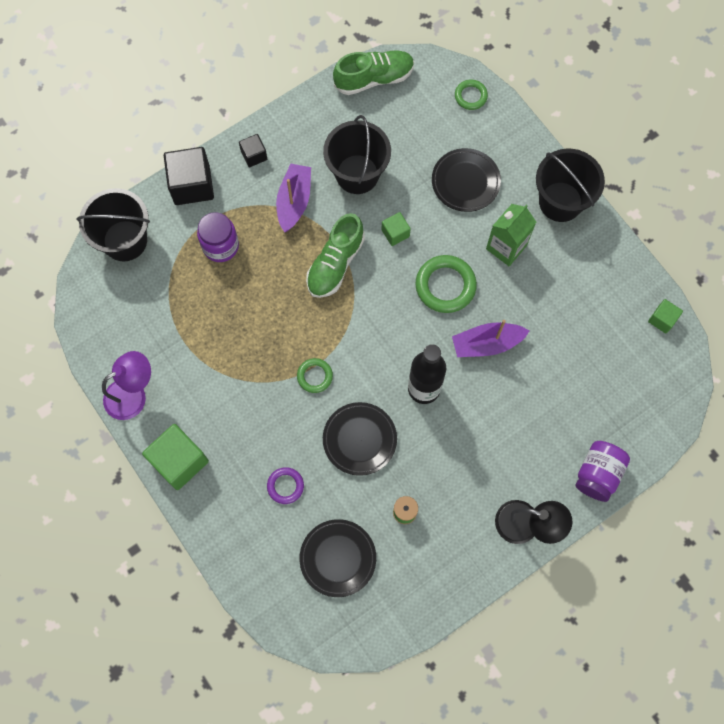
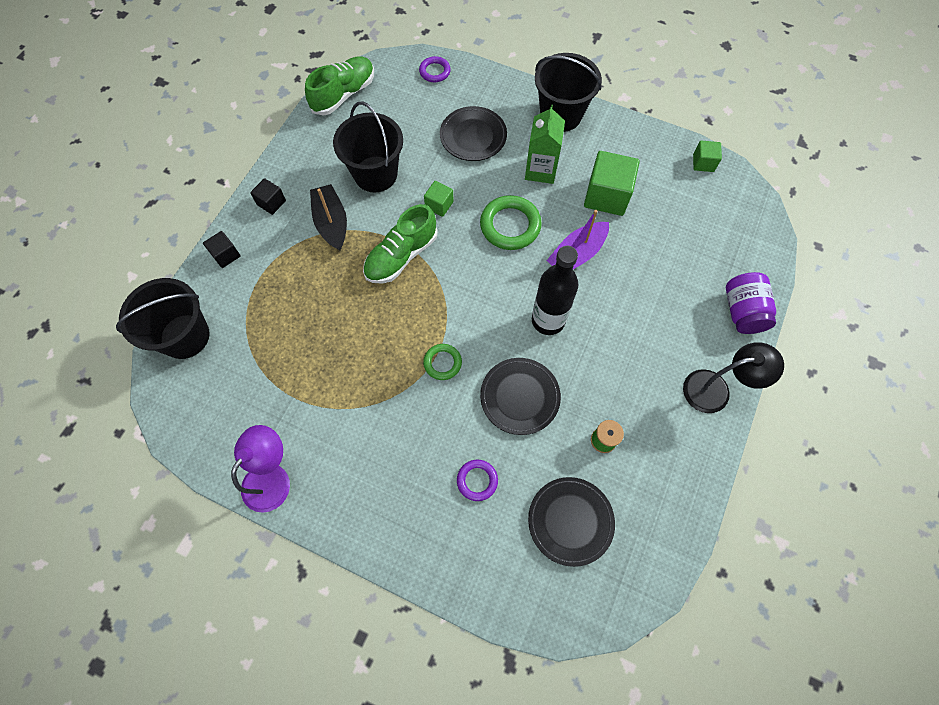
camera: 30 degrees left, 5 degrees down
green cube [142,424,209,490] -> green cube moved to [584,151,640,216]
black cube [164,147,214,205] -> black cube [203,231,241,268], size x0.53
purple jar [197,212,239,262] -> none
purple boat [276,164,311,232] -> black boat [310,184,347,251]
green shoe [306,213,365,298] -> green shoe turned 45 degrees clockwise [363,204,438,284]
green ring [455,80,488,110] -> purple ring [419,56,451,82]

